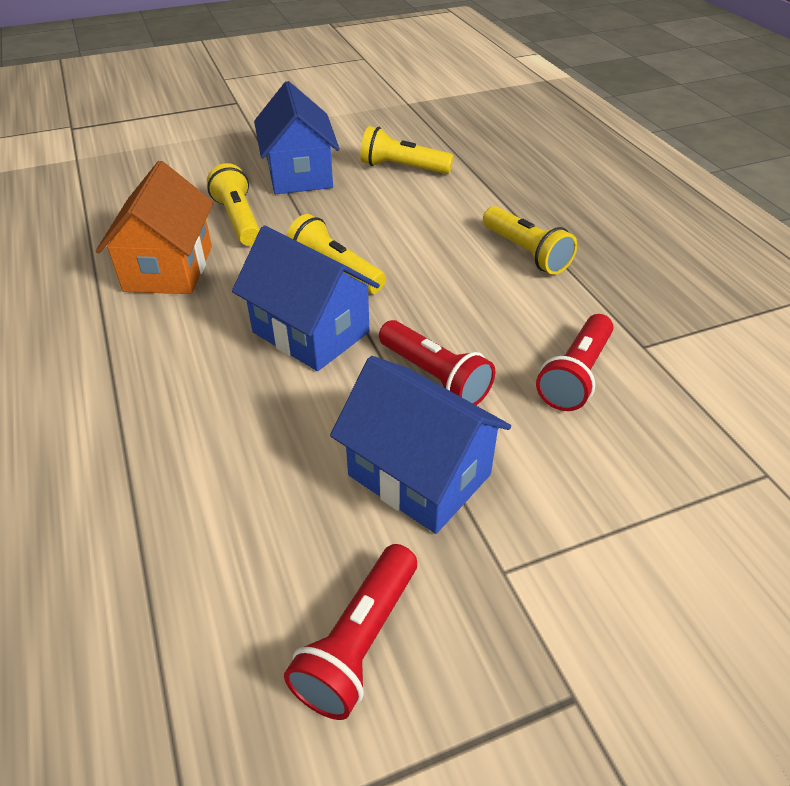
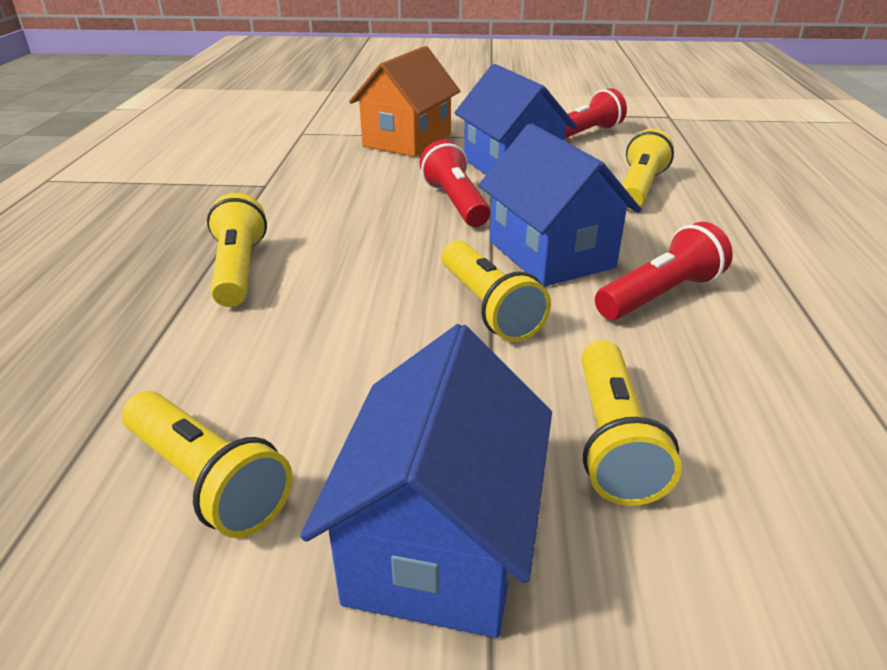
camera: 155 degrees left, 10 degrees down
orange house [96,161,214,294] -> orange house moved to [349,46,460,157]
red flashlight [536,314,614,411] -> red flashlight moved to [595,222,733,320]
none -> yellow flashlight [622,129,674,209]

